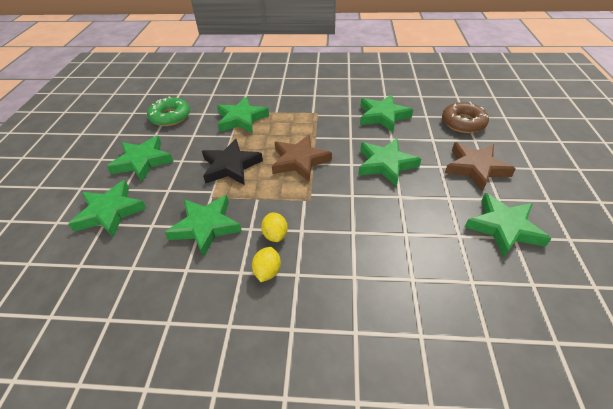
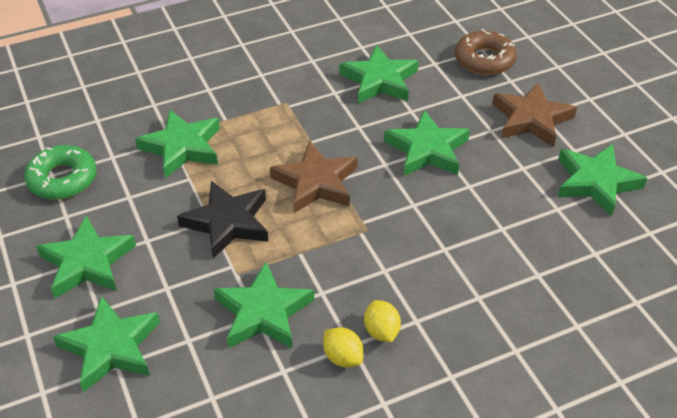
camera: 30 degrees left, 0 degrees up
yellow lemon [261,213,288,242] -> yellow lemon moved to [323,327,364,367]

